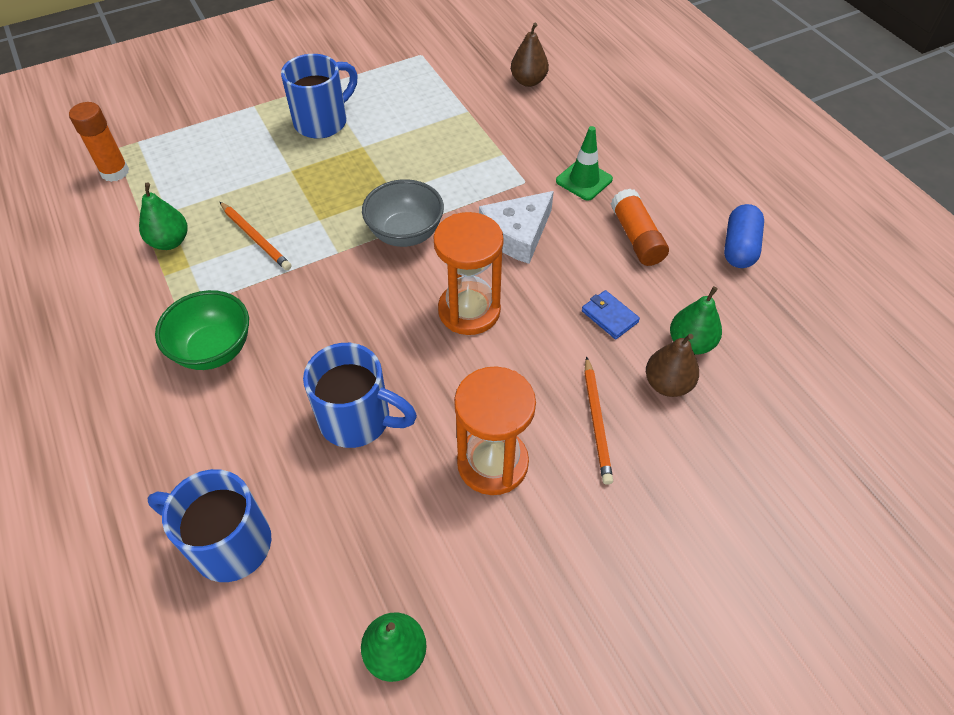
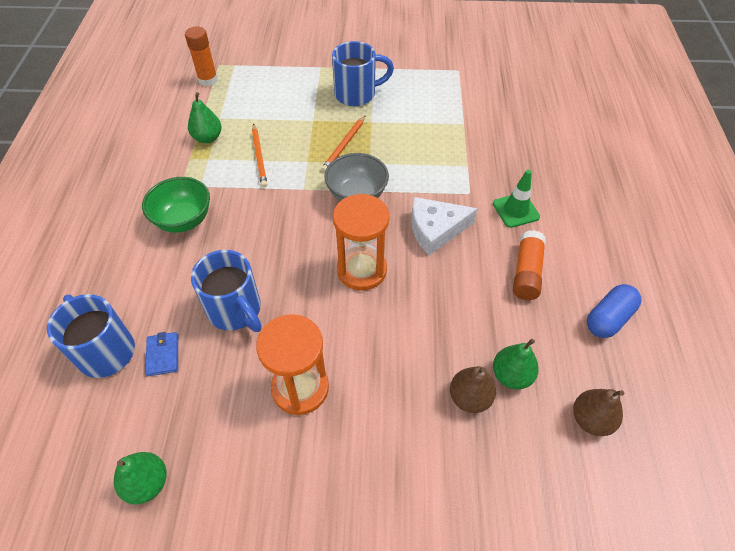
camera: 30 degrees right, 0 degrees up
brown pear [511,23,549,87] -> brown pear moved to [573,389,624,436]
blue wallet [582,290,640,339] -> blue wallet moved to [145,332,178,376]
orange pencil [584,356,613,485] -> orange pencil moved to [321,115,366,172]

